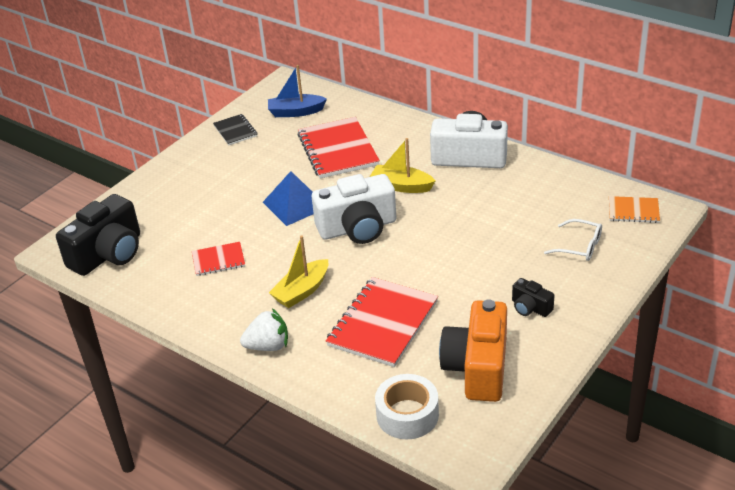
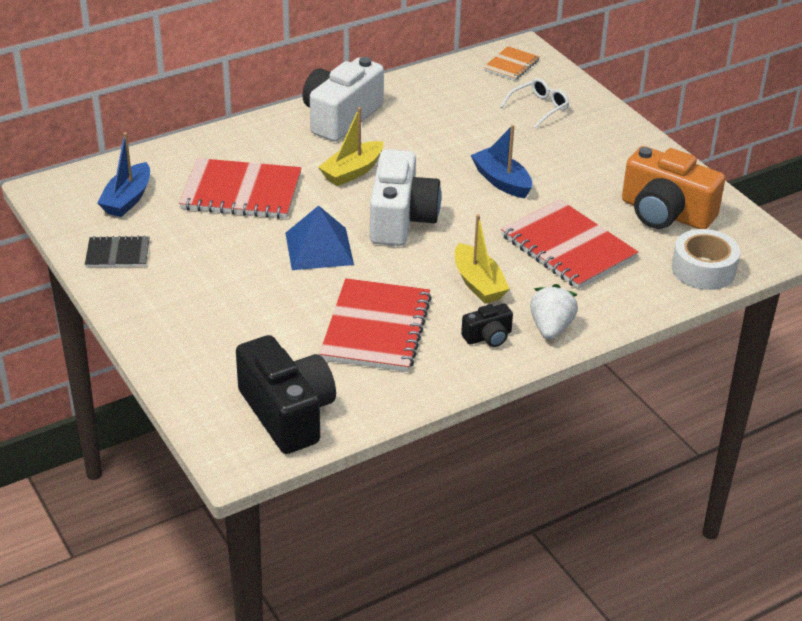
camera: 70 degrees left, 0 degrees up
red notebook [192,242,245,276] -> red notebook [319,278,432,372], size x1.90
black camera [512,278,555,317] -> black camera moved to [461,303,513,347]
none -> blue boat [471,125,532,198]

